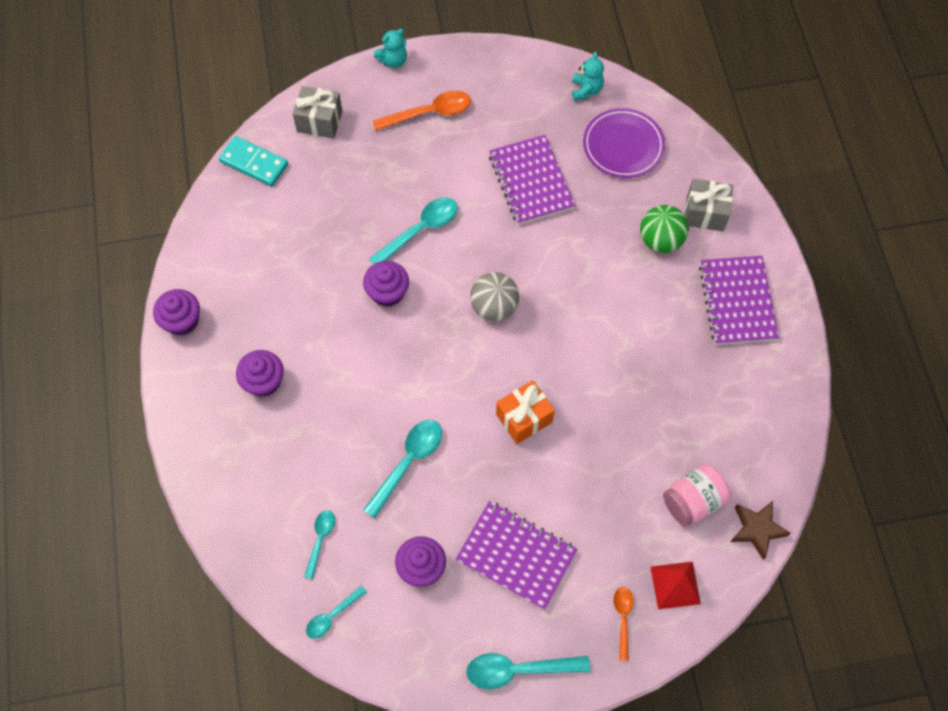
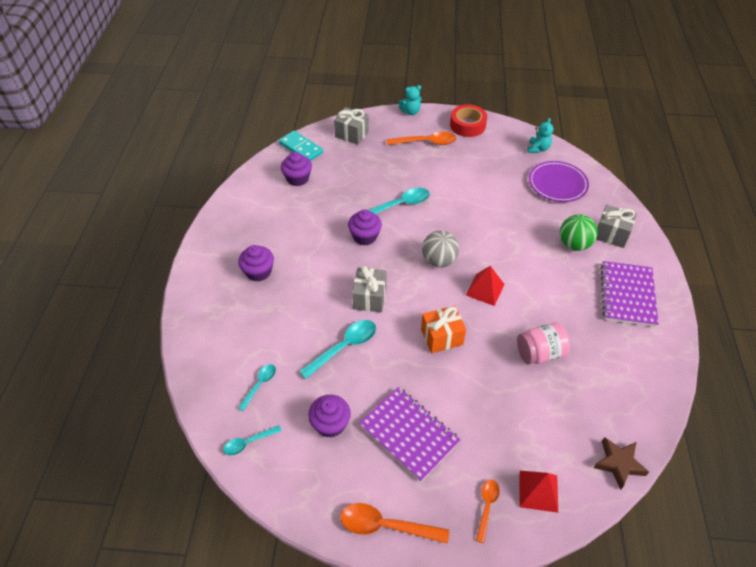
camera: 15 degrees right, 15 degrees down
purple cupcake [153,289,200,336] -> purple cupcake moved to [281,152,312,186]
turquoise spoon [466,653,590,689] -> orange spoon [341,503,449,544]
purple notebook [489,135,575,225] -> none
pink jar [663,464,731,526] -> pink jar moved to [517,322,570,364]
none -> grey gift [352,266,387,312]
none -> red tape [450,104,487,137]
none -> red pyramid [466,266,505,306]

